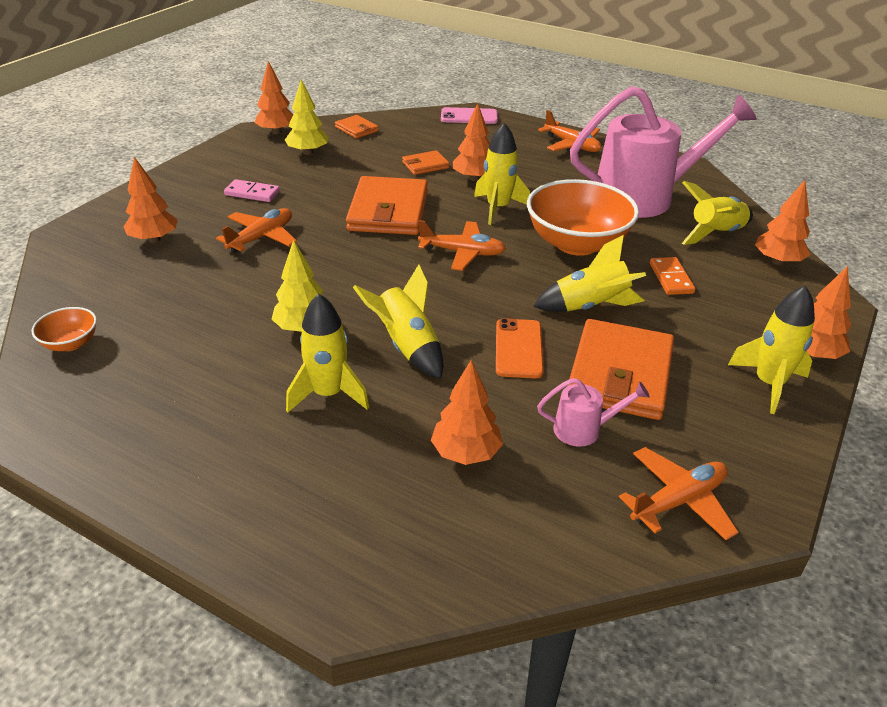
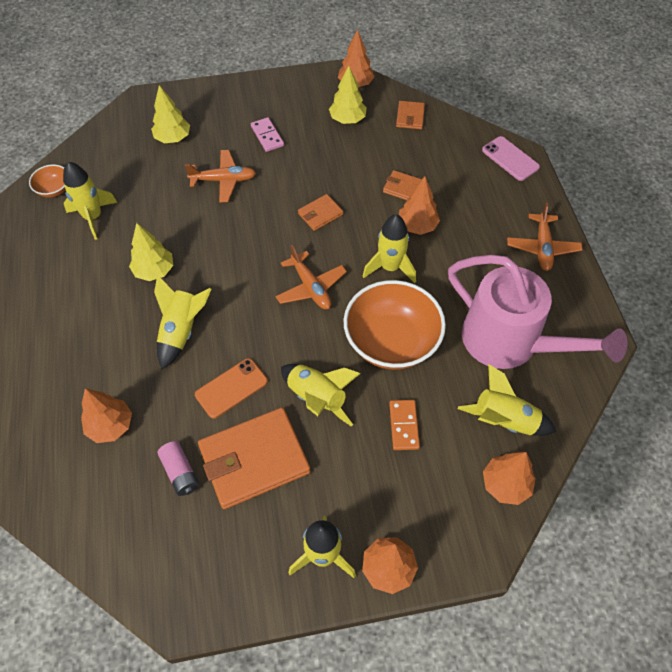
camera: 50 degrees right, 20 degrees up
orange tree [124,157,178,243] -> yellow tree [151,85,190,143]
yellow rocket [286,294,369,413] -> yellow rocket moved to [63,162,118,240]
orange wallet [346,176,428,235] -> orange wallet [298,194,343,231], size x0.48
pink watering can [537,378,650,447] -> pink battery [158,441,199,496]
orange plane [619,447,739,540] -> none
orange domino [650,257,695,295] -> orange domino turned 45 degrees counterclockwise [389,400,420,450]

